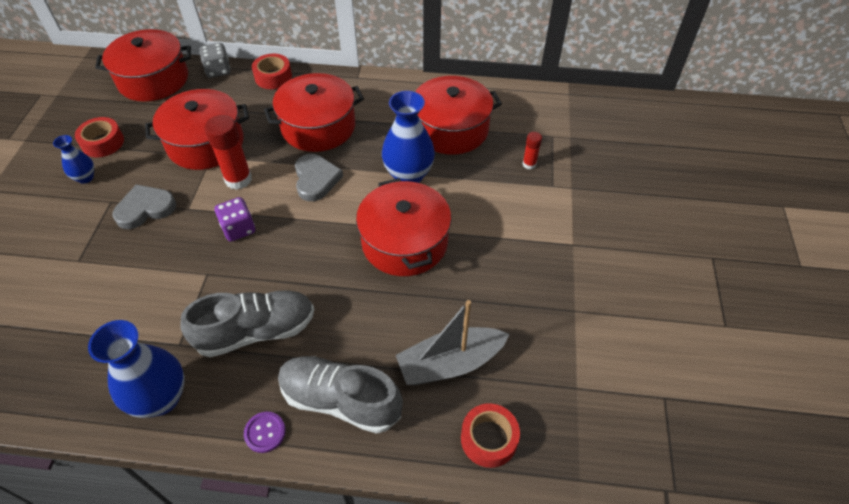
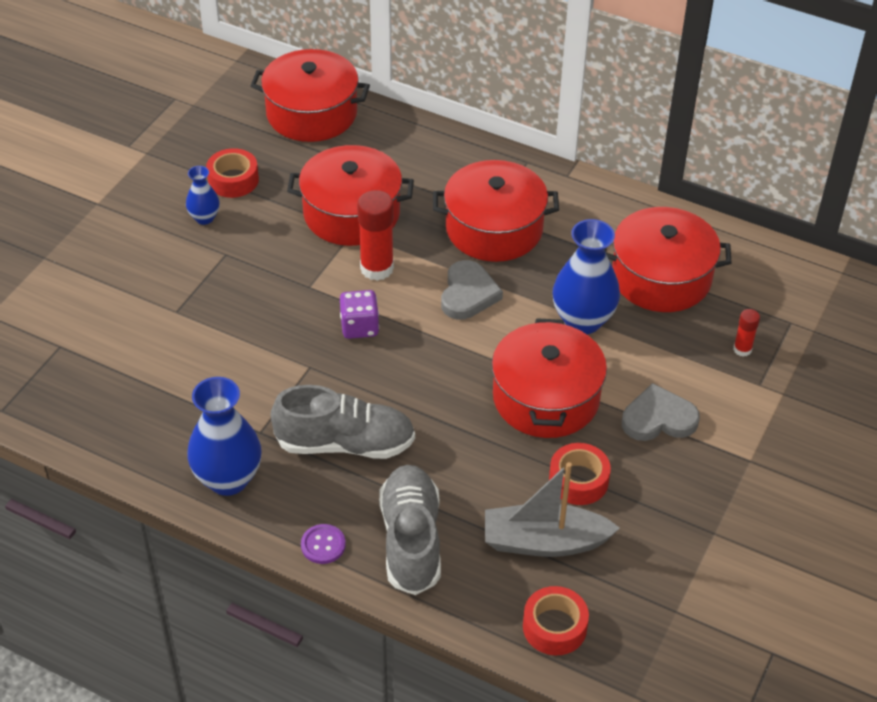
camera: 20 degrees right, 5 degrees down
grey heart [112,184,176,229] -> grey heart moved to [622,383,700,441]
grey dice [199,43,231,78] -> none
red tape [252,54,292,89] -> red tape moved to [549,443,611,505]
grey shoe [278,356,403,434] -> grey shoe turned 45 degrees clockwise [379,465,441,595]

